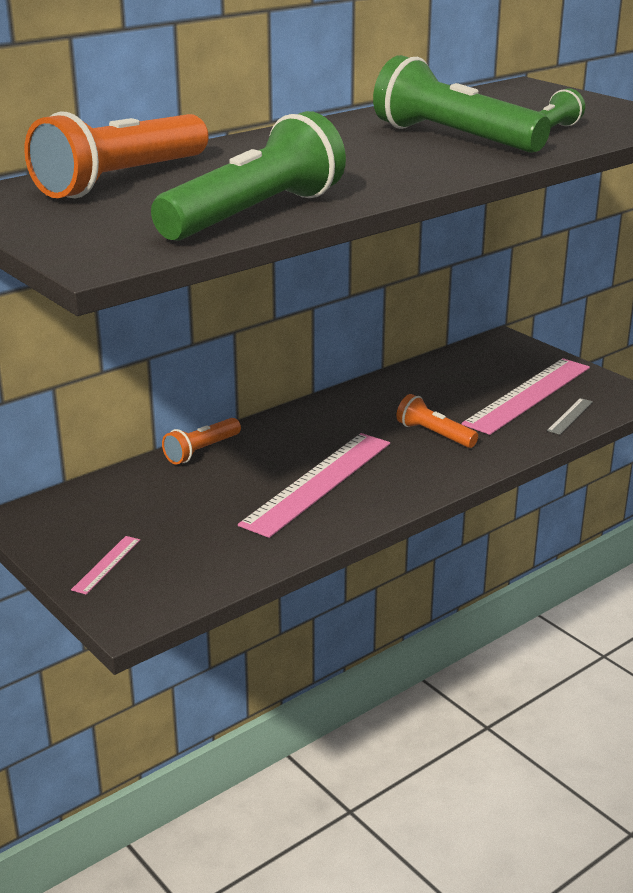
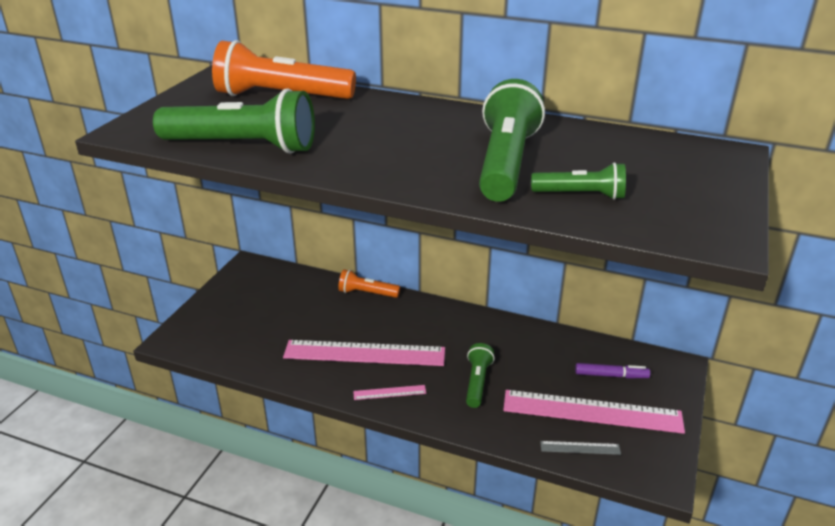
camera: 60 degrees right, 5 degrees up
pink ruler [71,536,140,594] -> pink ruler moved to [353,385,426,400]
orange flashlight [396,394,478,448] -> green flashlight [466,343,495,408]
none -> purple marker [575,363,651,378]

